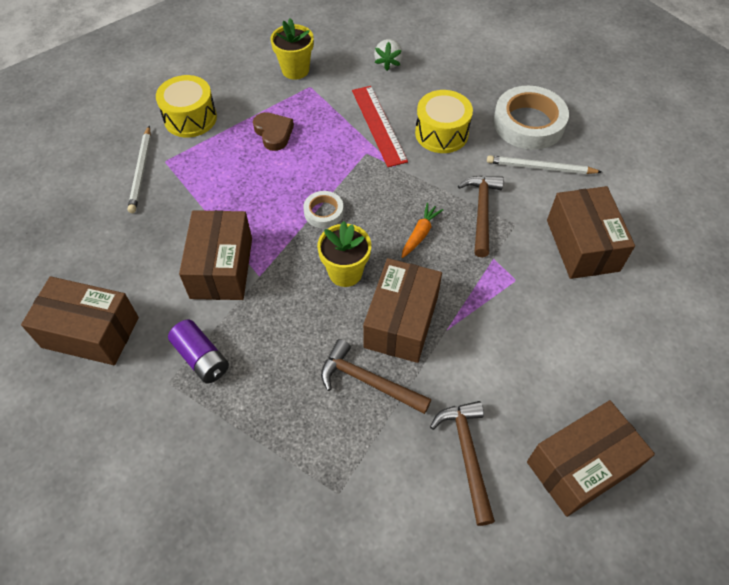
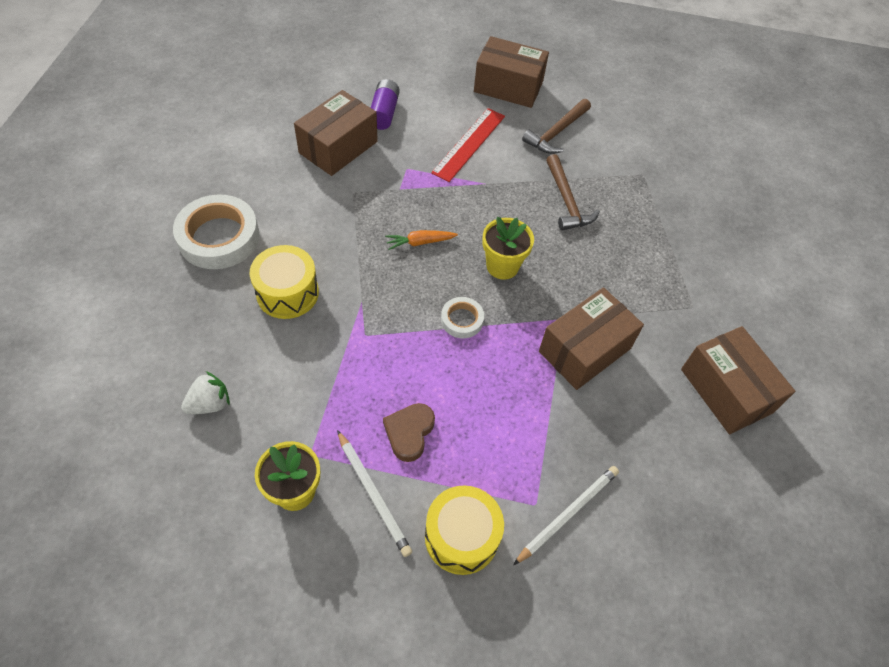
camera: 135 degrees left, 0 degrees up
purple battery [168,320,229,384] -> purple battery moved to [371,79,400,130]
red ruler [352,86,408,167] -> red ruler moved to [431,108,505,182]
brown box [363,258,442,363] -> none
brown hammer [458,176,504,257] -> none
white pencil [487,155,602,174] -> white pencil moved to [337,430,412,557]

